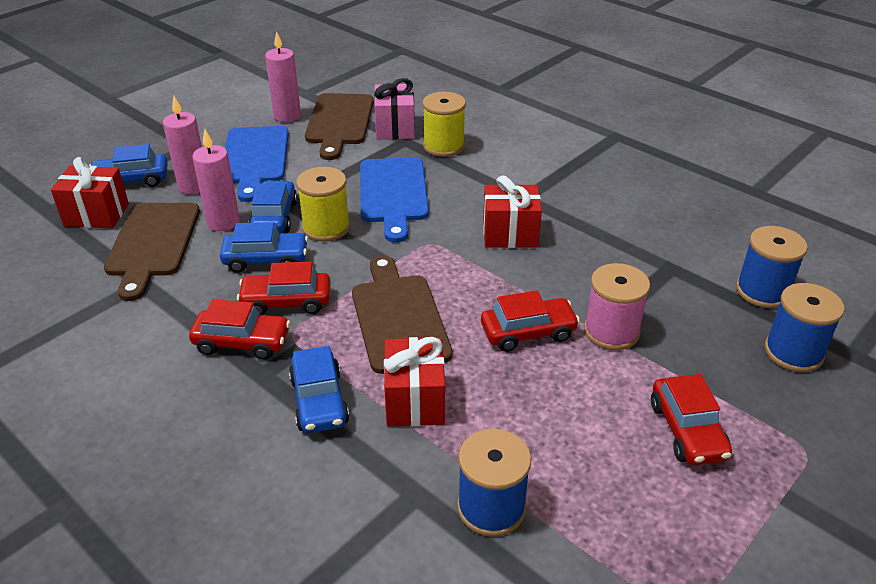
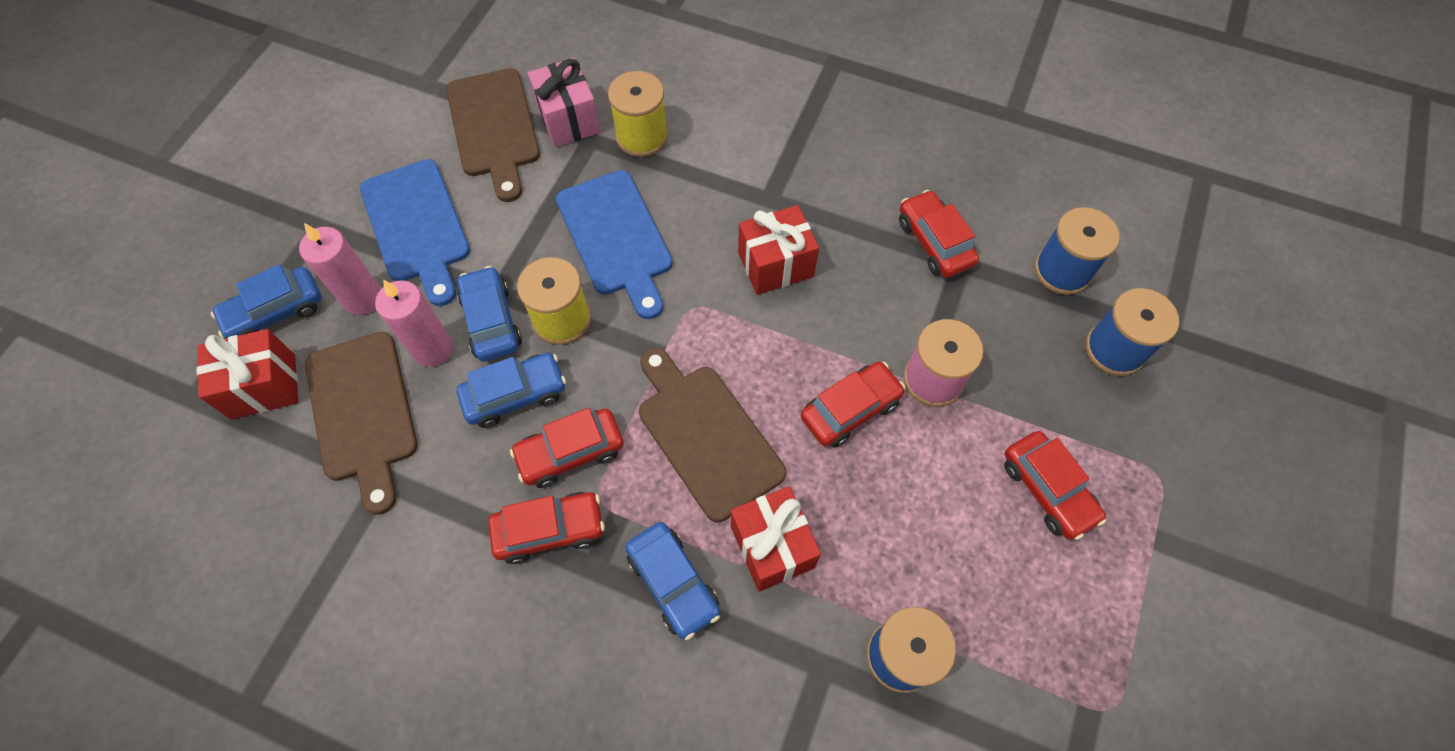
camera: 20 degrees left, 25 degrees up
pink candle [265,31,301,122] -> none
none -> red car [899,190,979,278]

